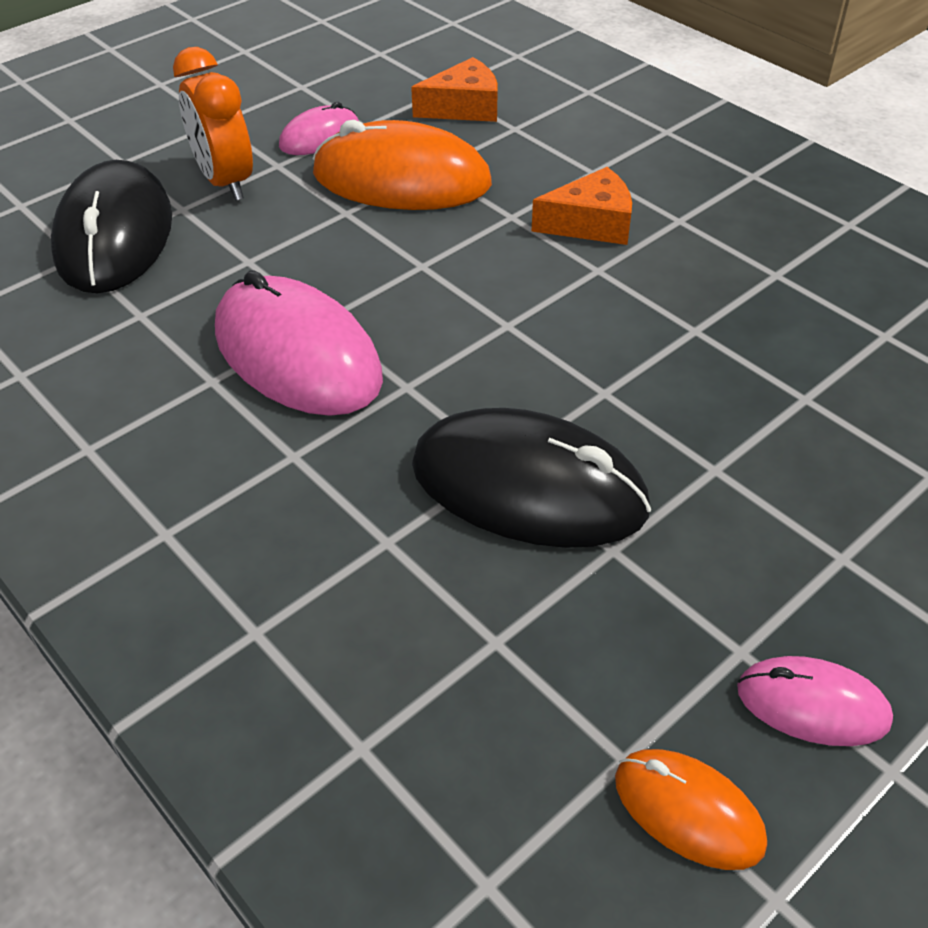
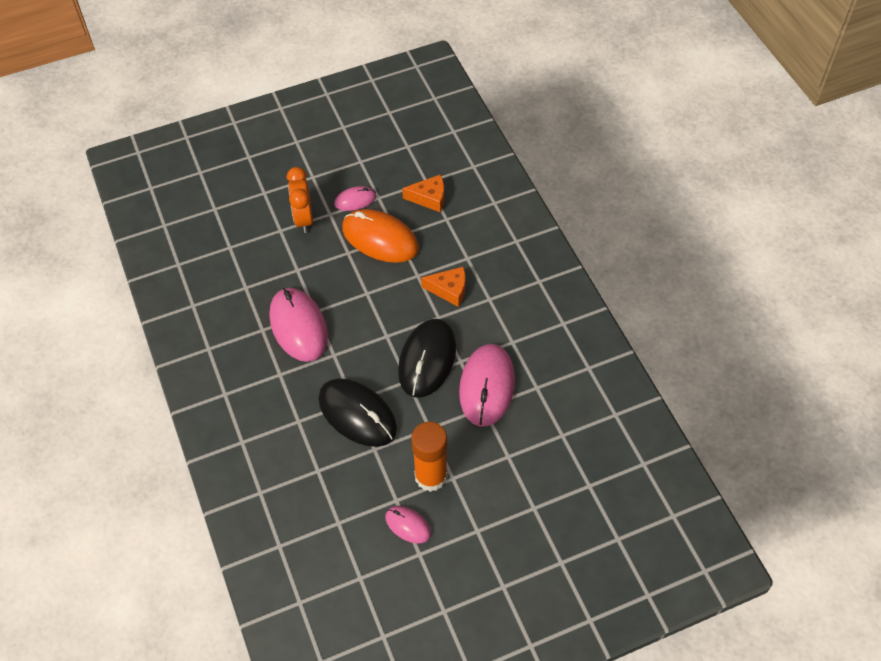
camera: 20 degrees right, 10 degrees up
black mouse [51,160,172,293] -> black mouse moved to [398,319,456,398]
orange mouse [615,749,767,870] -> none
none -> orange glue stick [411,422,448,492]
none -> pink mouse [459,344,515,427]

